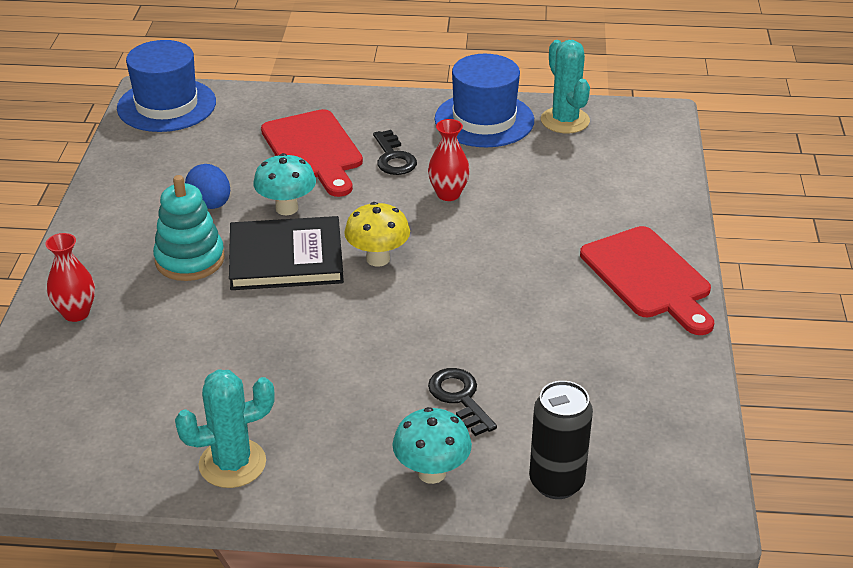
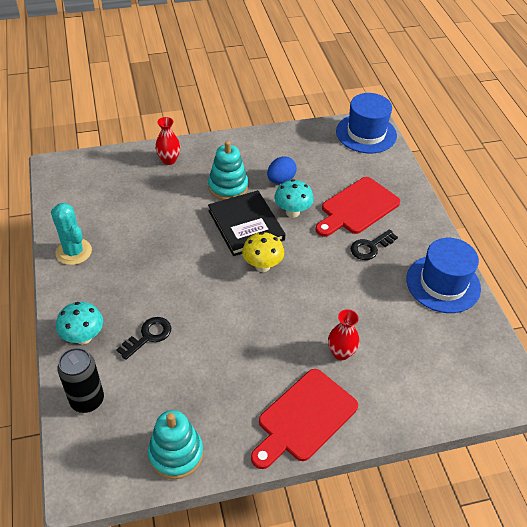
camera: 70 degrees right, 10 degrees up
red vase [428,119,470,201] -> red vase moved to [328,309,359,360]
turquoise cactus [541,40,590,133] -> none
none -> turquoise stacking toy [148,410,203,479]

